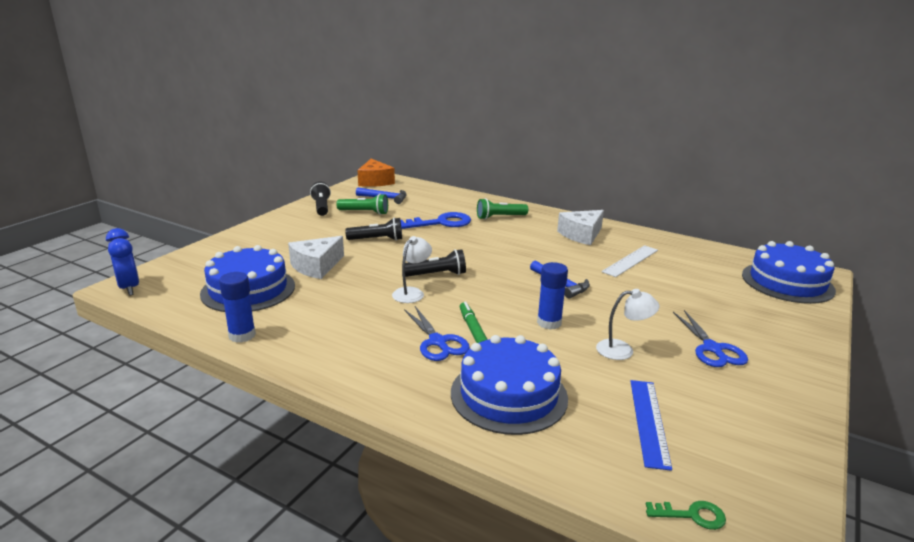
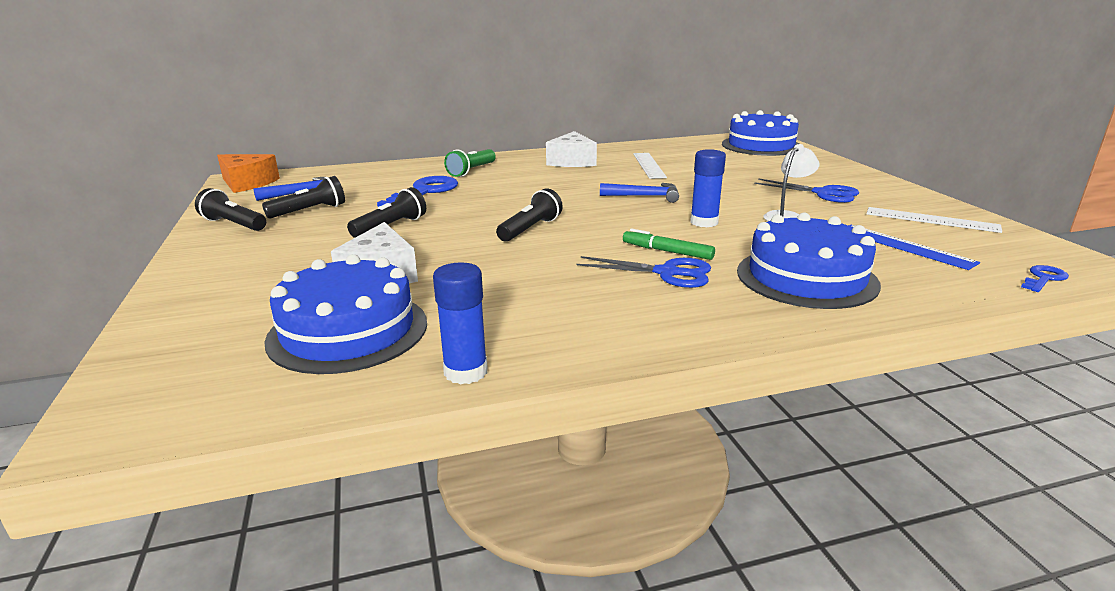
camera: 45 degrees left, 0 degrees up
blue clock [106,228,139,296] -> none
green flashlight [336,194,388,215] -> black flashlight [262,176,345,219]
white lamp [392,236,432,303] -> none
green key [646,501,726,530] -> blue key [1021,265,1069,292]
none -> white ruler [866,207,1002,233]

